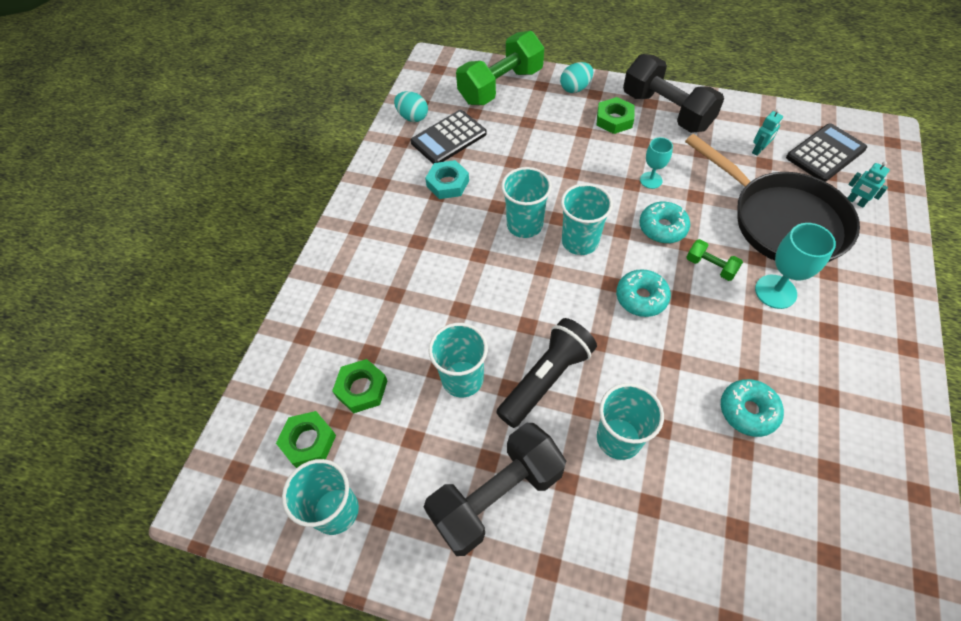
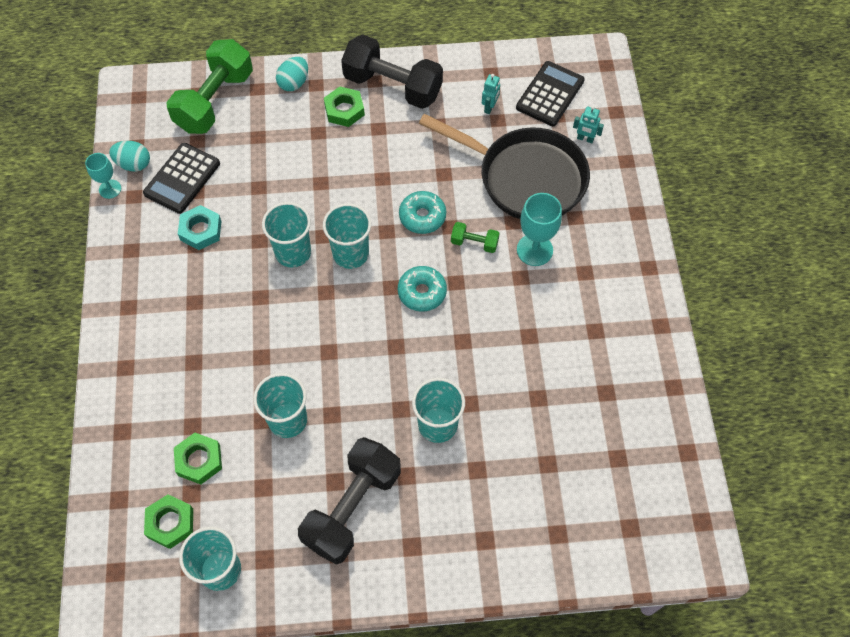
camera: 25 degrees left, 5 degrees up
black flashlight [496,318,597,428] -> none
turquoise goblet [640,137,673,189] -> turquoise goblet moved to [85,153,121,199]
turquoise donut [721,379,784,437] -> none

